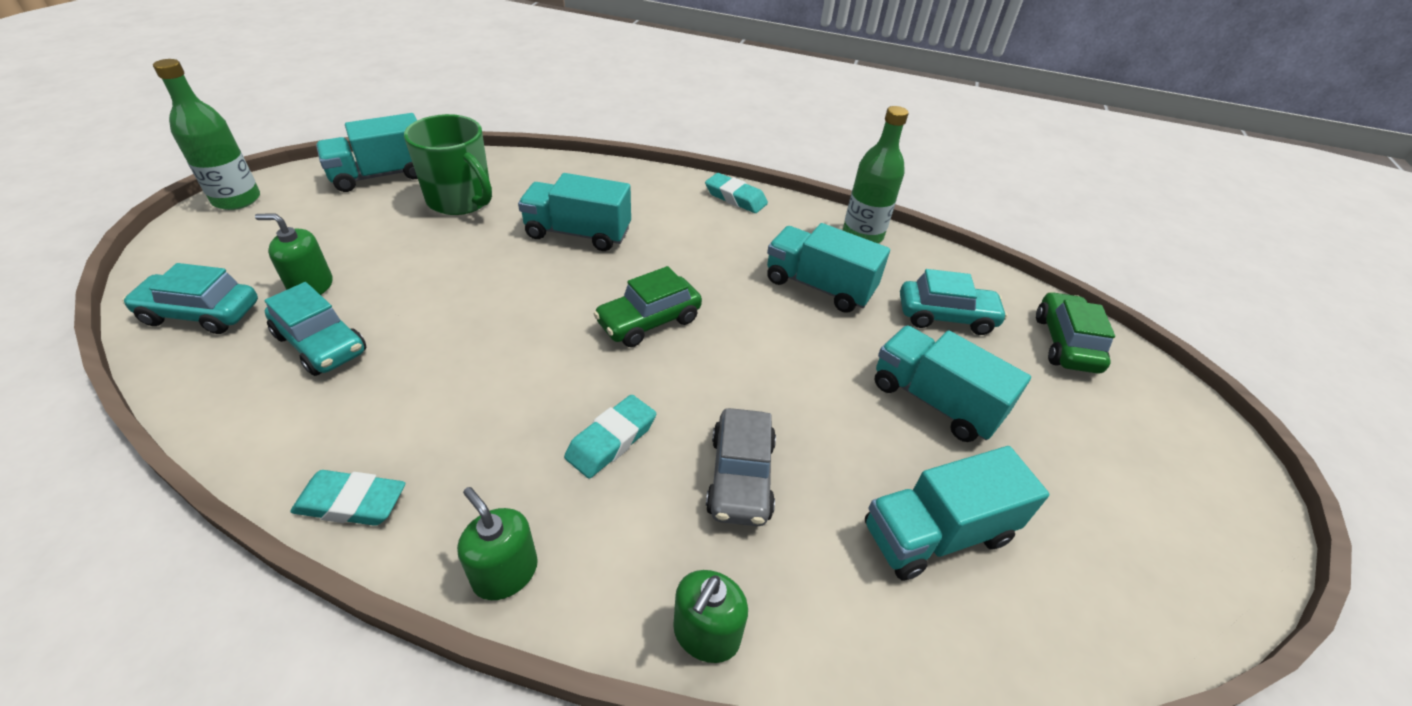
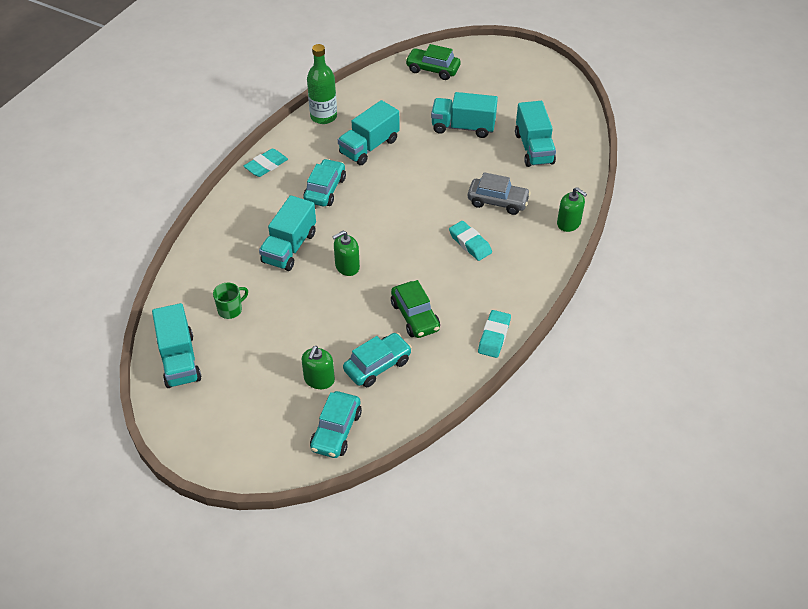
camera: 75 degrees left, 5 degrees up
green bottle [153,59,260,210] -> none
green mug [404,114,492,215] -> green mug [213,283,248,319], size x0.50
green soap dispenser [457,487,538,600] -> green soap dispenser moved to [332,231,360,276]
green car [593,266,702,347] -> green car moved to [391,280,440,338]
turquoise truck [875,326,1031,442] -> turquoise truck turned 45 degrees clockwise [431,92,498,138]
turquoise car [900,269,1008,335] -> turquoise car moved to [303,159,346,206]

